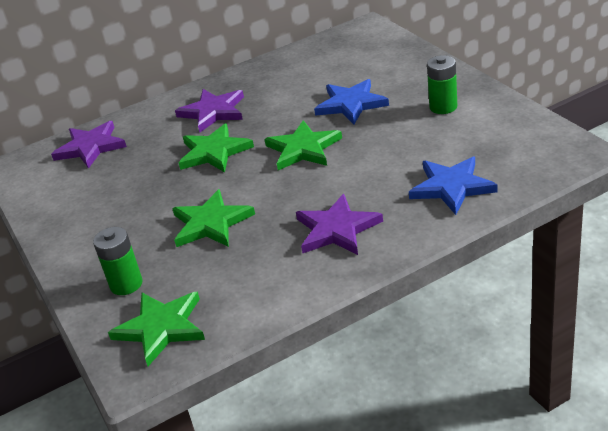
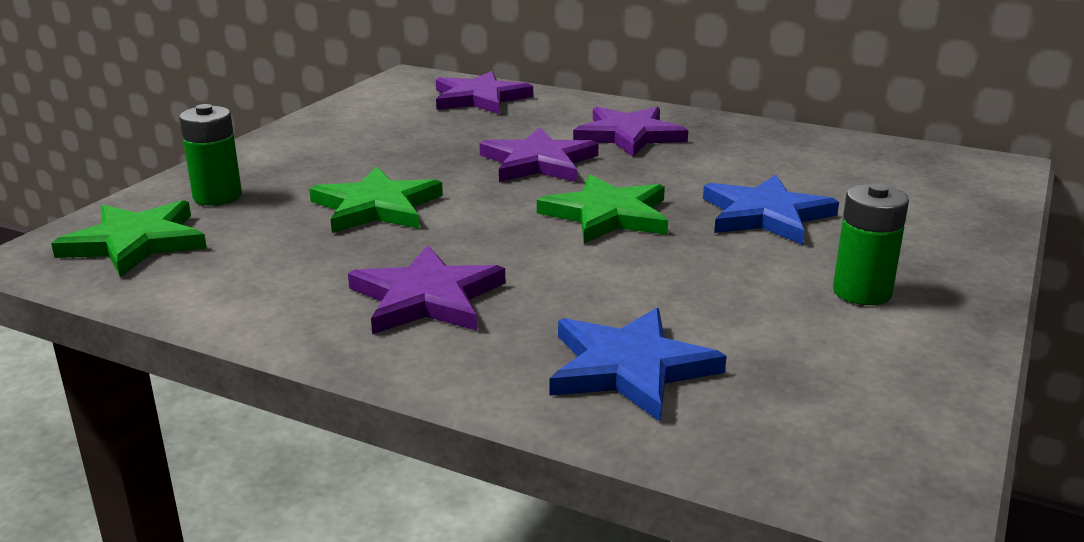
camera: 50 degrees right, 10 degrees down
green star [179,123,254,172] -> purple star [480,127,598,182]

